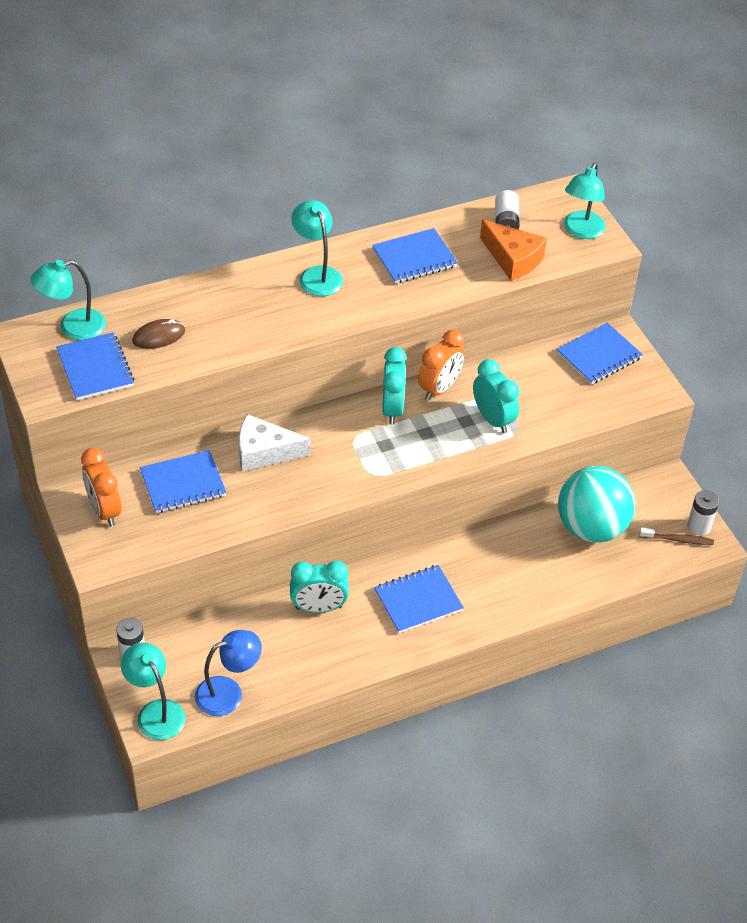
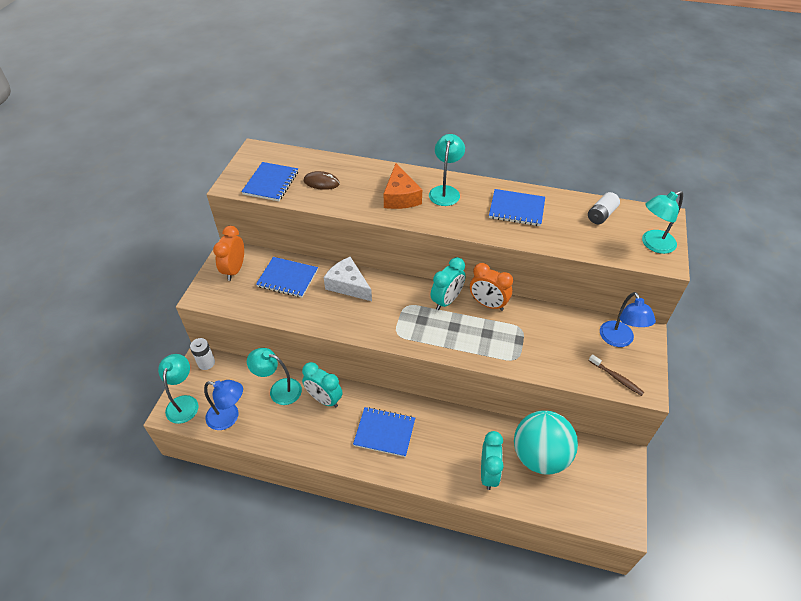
camera: 40 degrees right, 0 degrees up
turquoise lamp [31,260,106,340] -> turquoise lamp moved to [247,348,302,405]
orange clock [418,330,465,401] -> orange clock turned 45 degrees clockwise [470,263,513,311]
turquoise clock [473,359,519,433] -> turquoise clock moved to [481,431,504,490]
orange cheese [480,220,547,281] -> orange cheese moved to [384,163,422,209]
blue notebook [557,323,643,385] -> blue lamp [600,292,656,347]
brown toothbrush [640,528,714,545] -> brown toothbrush moved to [589,354,644,396]
white battery [687,490,719,536] -> none

